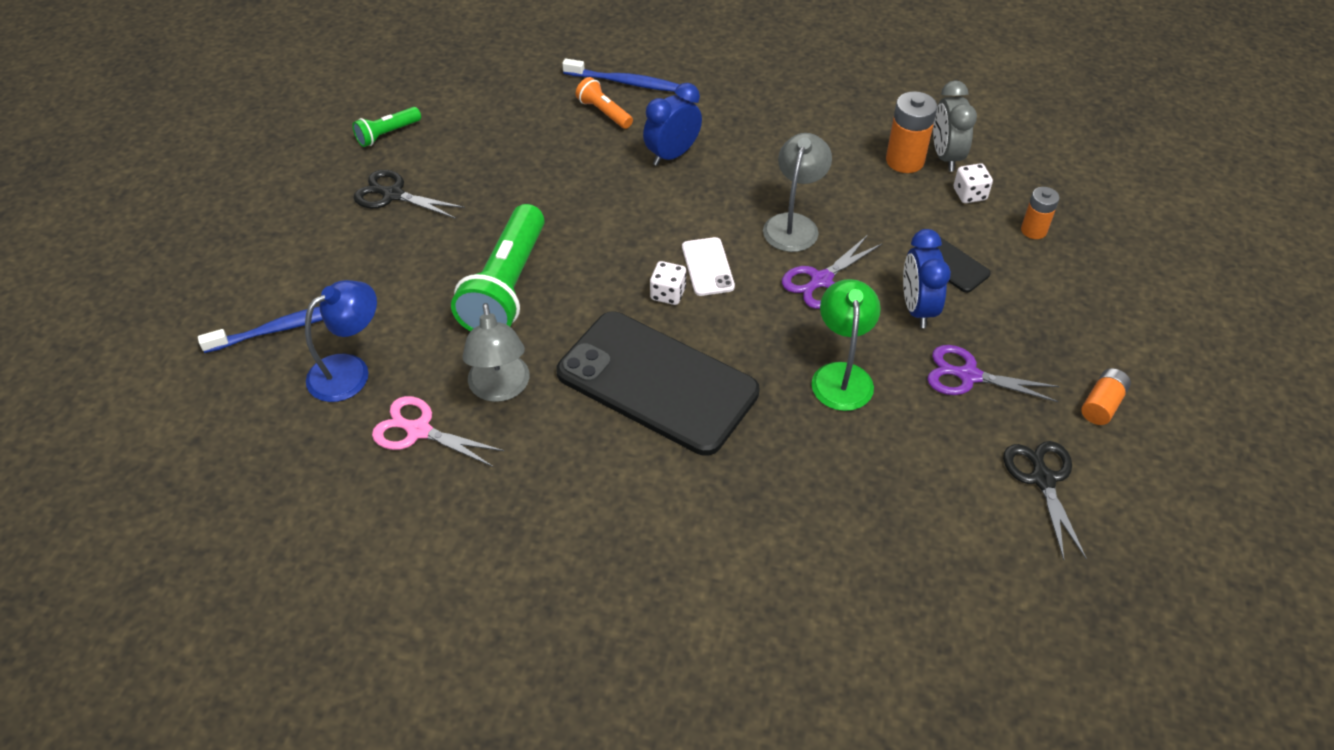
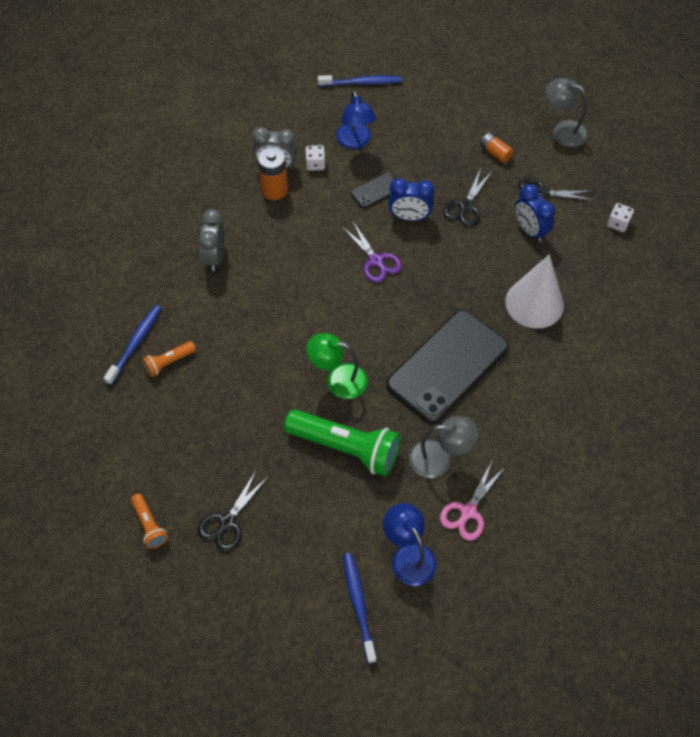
camera: 80 degrees left, 10 degrees up
green flashlight [352,107,421,147] -> orange flashlight [131,493,168,549]
blue clock [643,83,702,166] -> blue clock moved to [515,184,555,242]
white dice [650,261,686,305] -> white dice moved to [607,203,634,232]
white phone [682,237,735,296] -> none
grey lamp [763,133,832,252] -> grey lamp moved to [546,78,588,147]
green lamp [811,279,881,411] -> green lamp moved to [306,333,368,399]
purple scissors [927,345,1060,402] -> black scissors [443,168,492,227]
orange battery [1021,187,1059,239] -> blue lamp [336,90,376,149]
none -> grey clock [199,209,225,271]
none -> blue toothbrush [318,75,402,87]
none -> white cone [505,254,564,329]

